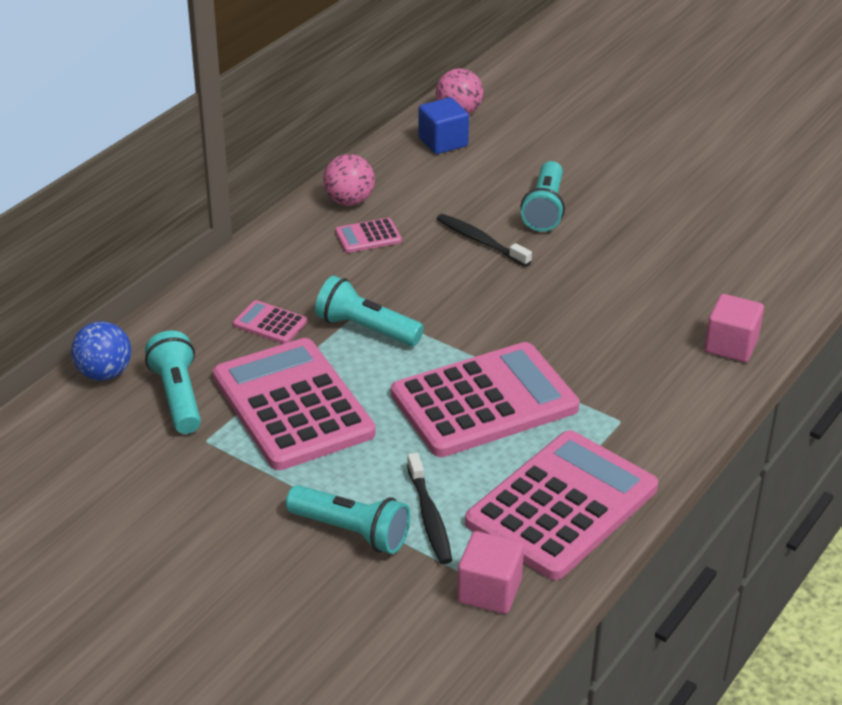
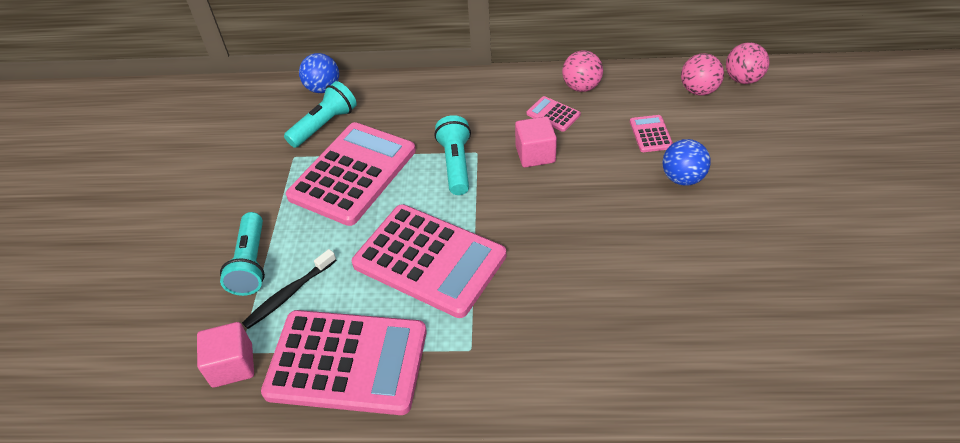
camera: 60 degrees right, 10 degrees up
pink calculator [233,300,307,344] -> pink calculator moved to [630,115,673,152]
blue cube [418,97,469,154] -> pink ball [681,53,724,95]
black toothbrush [437,214,532,267] -> none
turquoise flashlight [521,161,565,232] -> blue ball [662,139,711,186]
pink cube [704,294,764,362] -> pink cube moved to [515,116,557,168]

